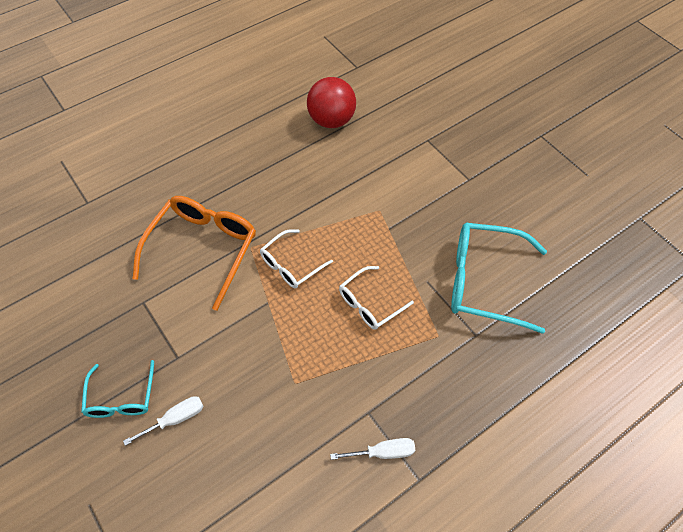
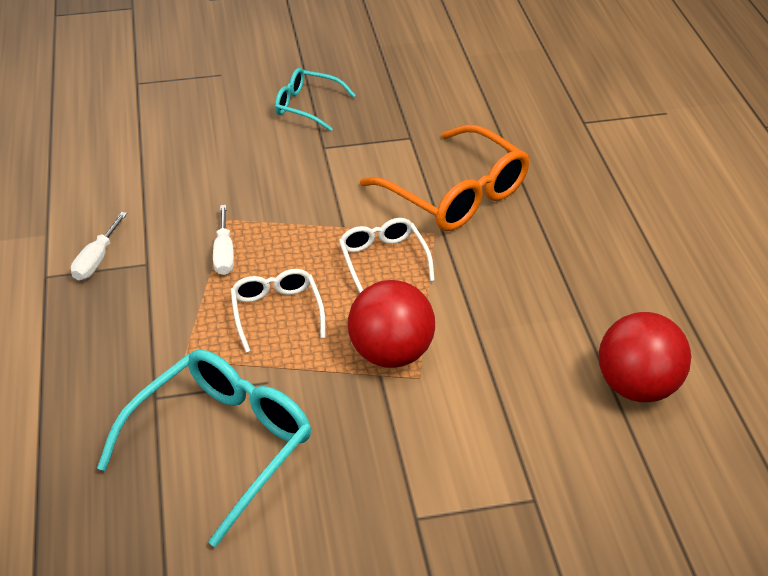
camera: 115 degrees right, 15 degrees down
white screwdriver [123,396,203,446] -> white screwdriver moved to [213,205,234,275]
none -> red ball [348,280,435,368]

